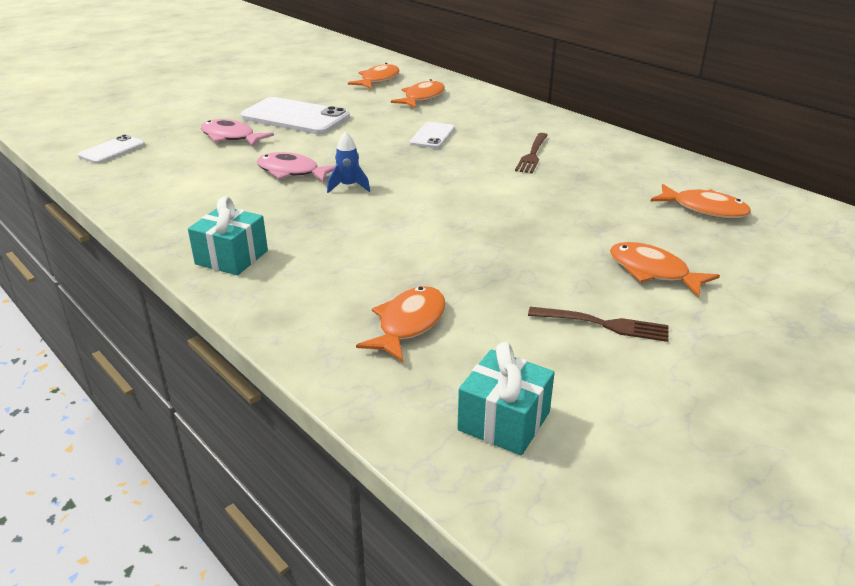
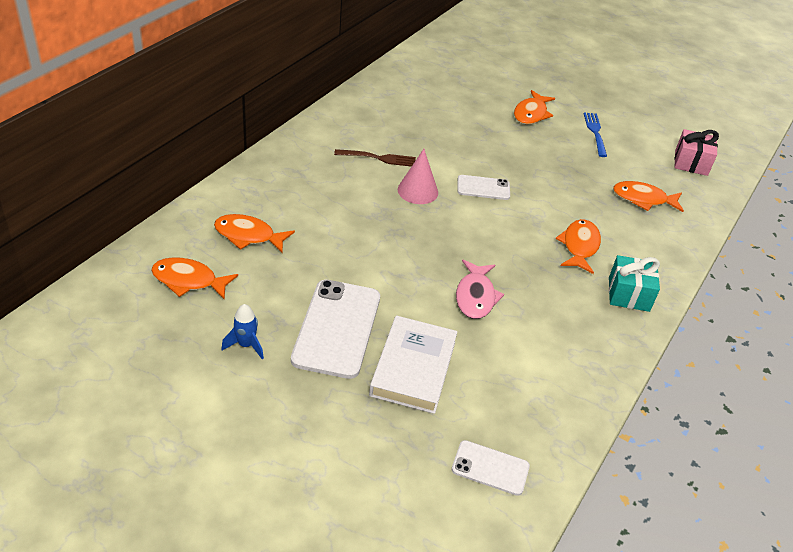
camera: 110 degrees left, 10 degrees up
pink fish [201,119,274,147] -> white book [369,316,458,414]
blue rocket [327,131,370,193] -> blue rocket moved to [222,304,264,359]
white phone [409,122,455,148] -> white phone moved to [457,175,510,200]
turquoise gift [457,342,555,455] -> pink gift [674,129,719,176]
brown fork [528,307,669,342] -> blue fork [584,113,607,157]
orange fish [651,184,751,218] -> orange fish moved to [556,219,601,274]
none -> pink cone [398,149,438,204]

